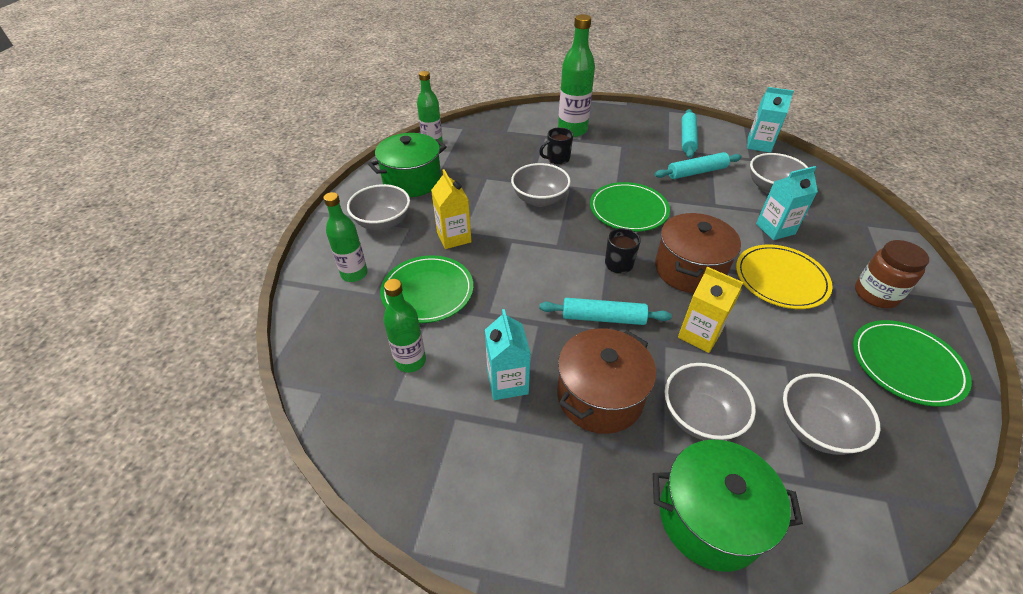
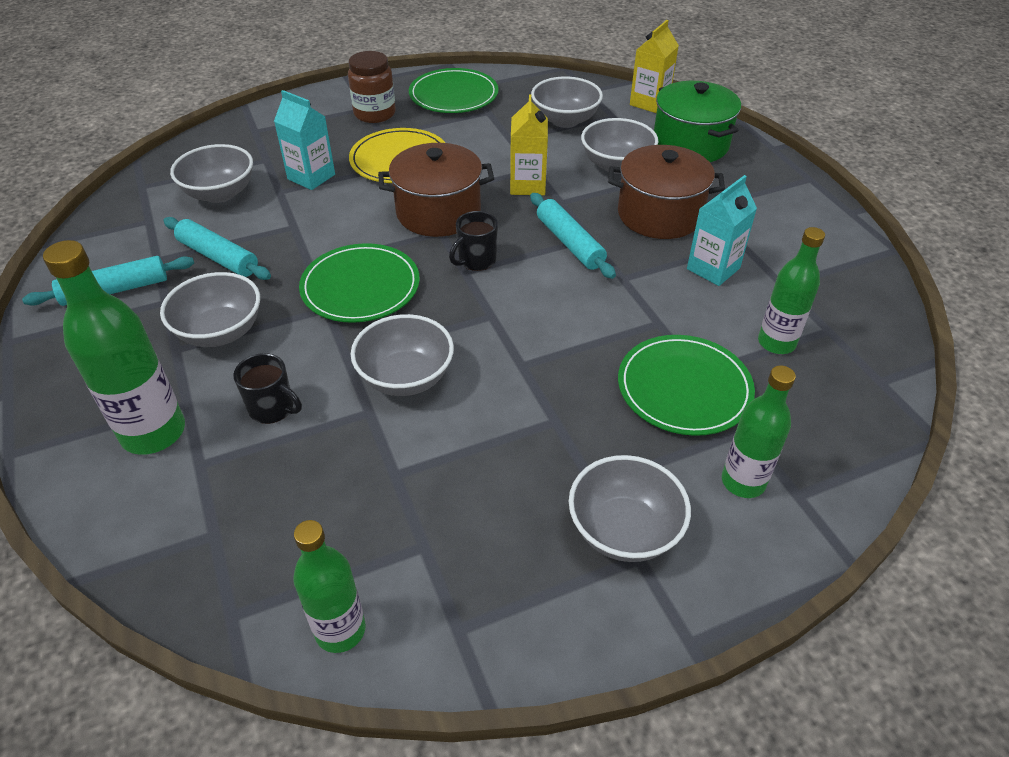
camera: 125 degrees left, 0 degrees up
green pot [368,133,447,197] -> none
yellow carton [431,169,472,249] -> yellow carton moved to [630,20,679,113]
turquoise carton [747,87,794,153] -> none
none -> grey bowl [160,272,260,347]

